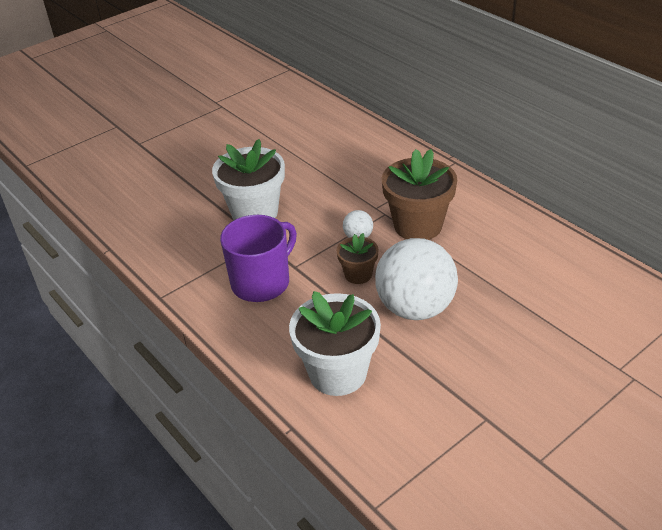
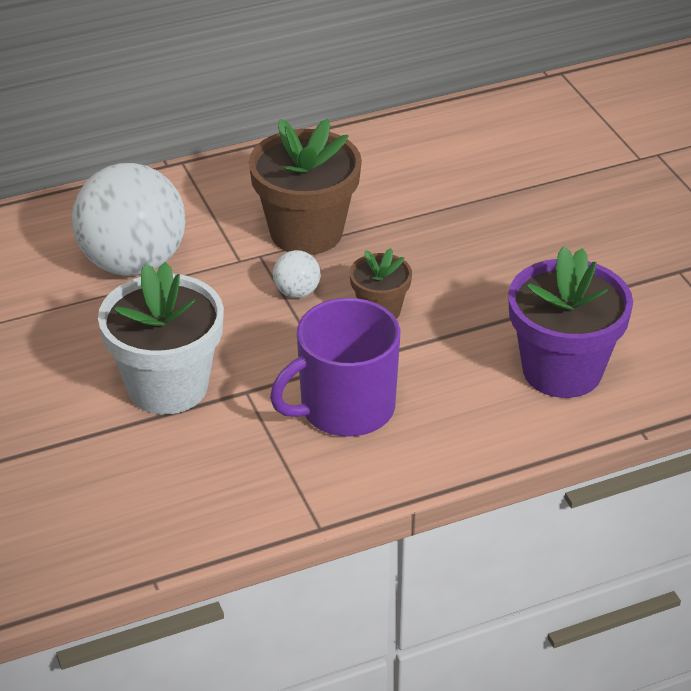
camera: 75 degrees left, 0 degrees up
purple mug [220,215,297,302] -> purple mug turned 90 degrees counterclockwise [270,298,400,437]
white flower pot [289,291,381,396] -> purple flower pot [508,246,633,398]
white ball [375,238,458,320] -> white ball moved to [72,163,186,276]

